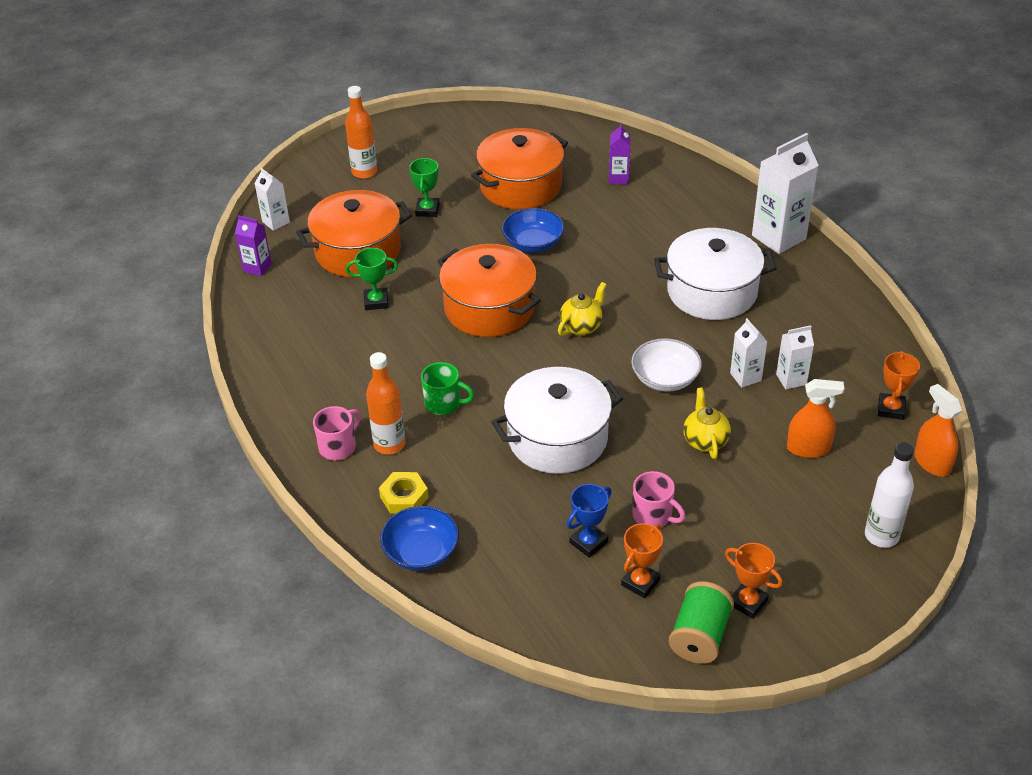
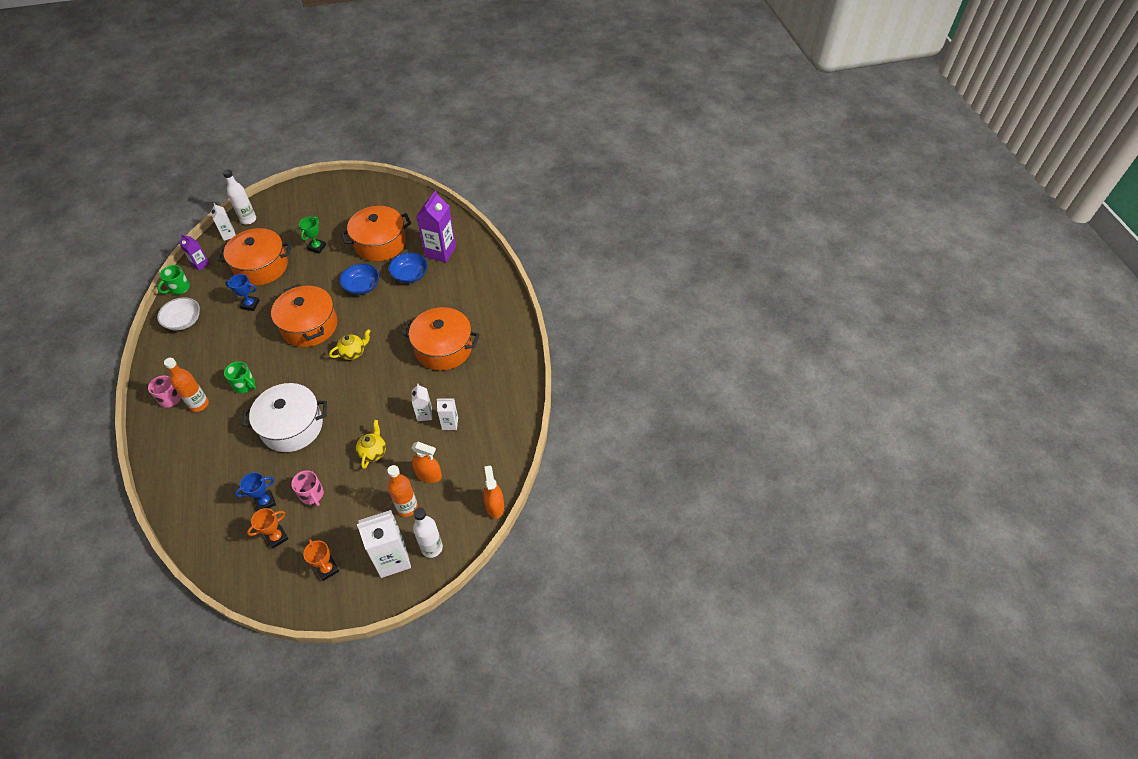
camera: 15 degrees right, 10 degrees up
orange bottle [345,86,377,179] -> orange bottle moved to [387,465,418,517]
green trophy [346,248,398,310] -> blue trophy [225,274,260,311]
yellow nut [379,472,429,514] -> none
blue bowl [380,506,459,571] -> blue bowl moved to [389,252,428,283]
purple carton [609,123,630,184] -> purple carton [416,190,456,263], size x1.86
white bowl [631,338,702,392] -> white bowl moved to [157,297,200,331]
white pot [654,228,777,320] -> orange pot [402,307,480,371]
green spool [669,581,734,664] -> none
white carton [752,133,819,254] -> white carton moved to [357,510,411,578]
orange trophy [878,351,920,420] -> none
none -> green mug [157,265,190,295]
none -> white bottle [223,169,256,225]

